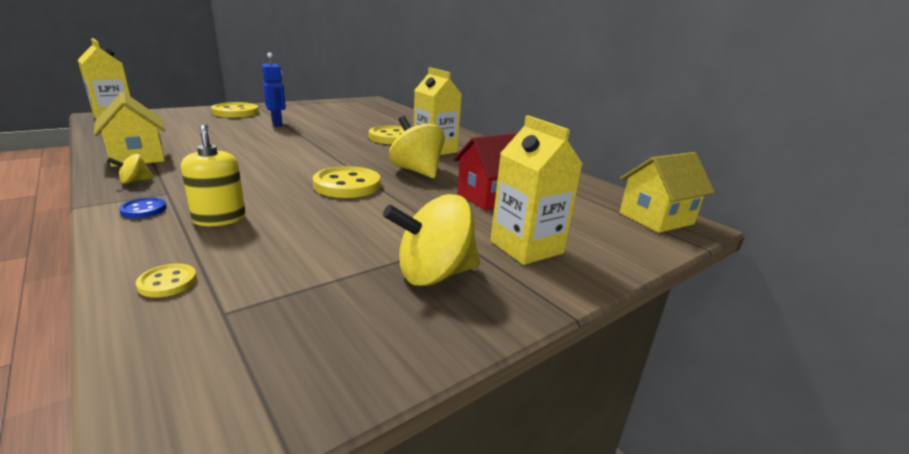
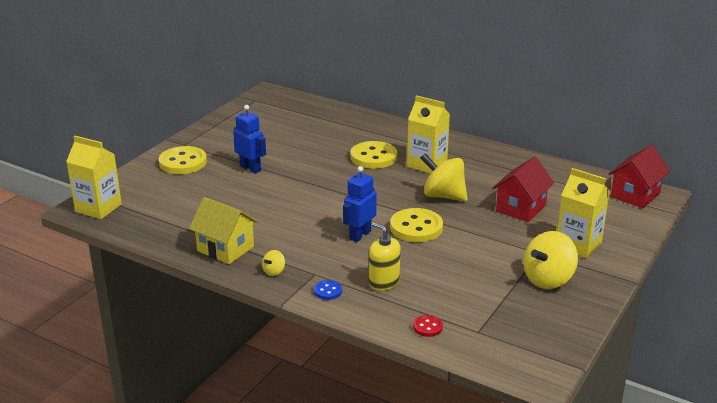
camera: 20 degrees left, 5 degrees up
yellow button [136,264,197,298] -> red button [413,315,443,337]
yellow house [620,152,715,233] -> red house [609,145,670,208]
none -> blue robot [343,166,377,242]

